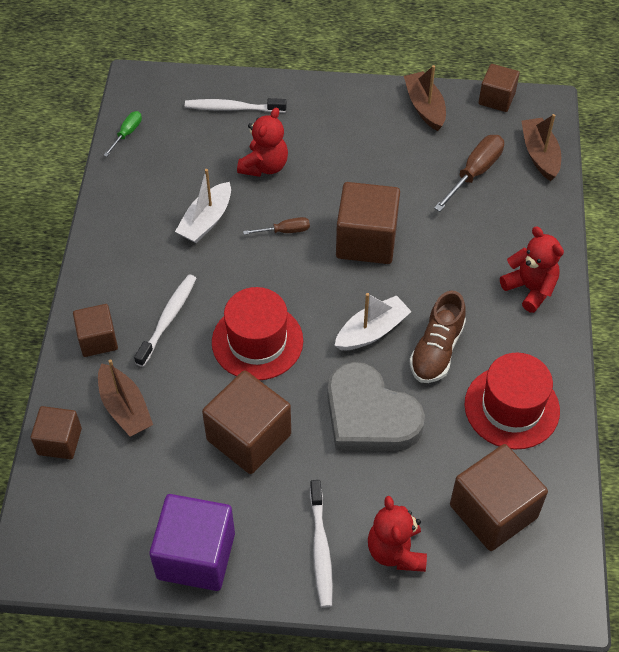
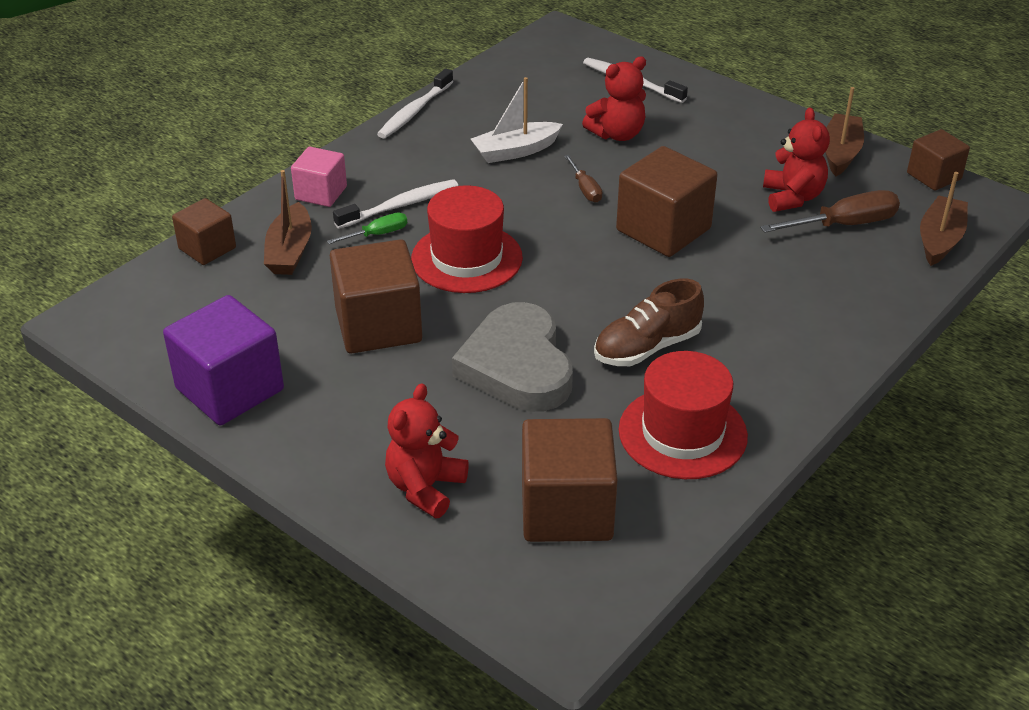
camera: 35 degrees right, 15 degrees down
brown cube [73,304,118,357] -> pink cube [291,147,347,207]
green screwdriver [104,111,142,157] -> green screwdriver moved to [327,212,407,244]
brown screwdriver [243,217,310,235] -> brown screwdriver turned 45 degrees clockwise [564,155,602,203]
white toothbrush [310,480,333,608] -> white toothbrush moved to [377,68,454,139]
white boat [334,293,412,350] -> none
red teddy bear [500,226,564,313] -> red teddy bear moved to [763,107,830,212]

